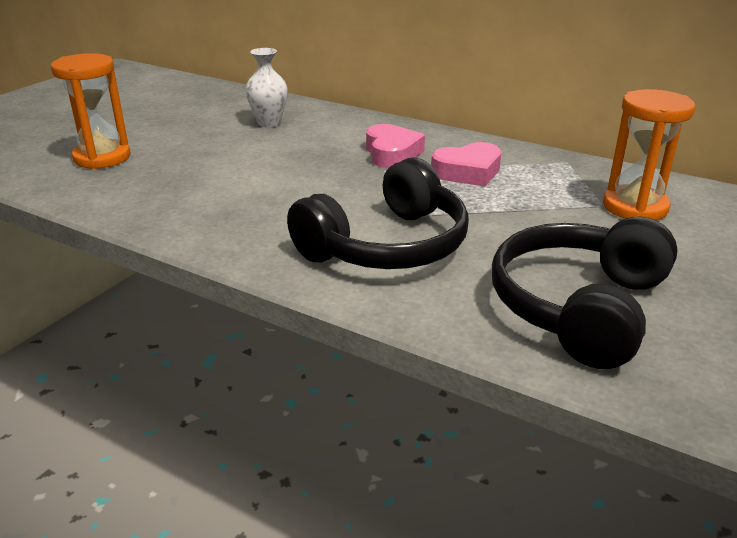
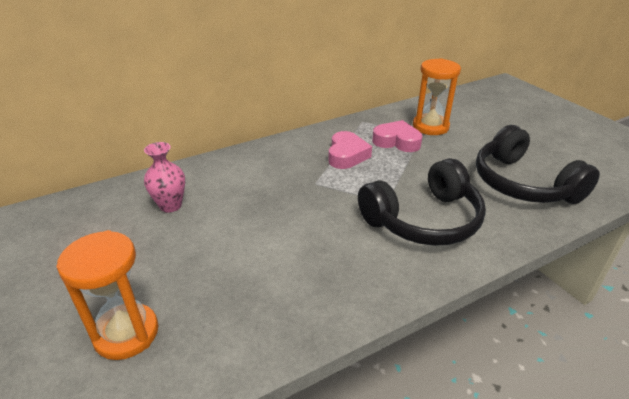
camera: 60 degrees left, 5 degrees up
white vase [245,48,288,127] -> pink vase [144,142,185,213]
black headphones [287,157,469,269] -> black headphones turned 75 degrees clockwise [358,158,486,246]
pink heart [366,124,425,168] -> pink heart moved to [372,120,422,152]

